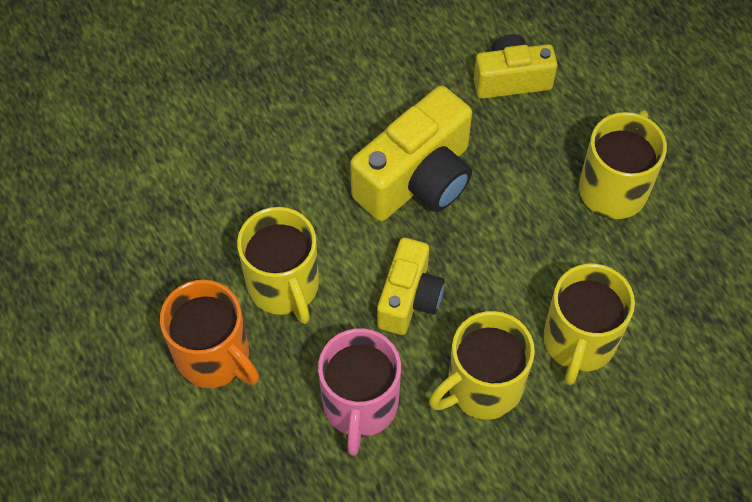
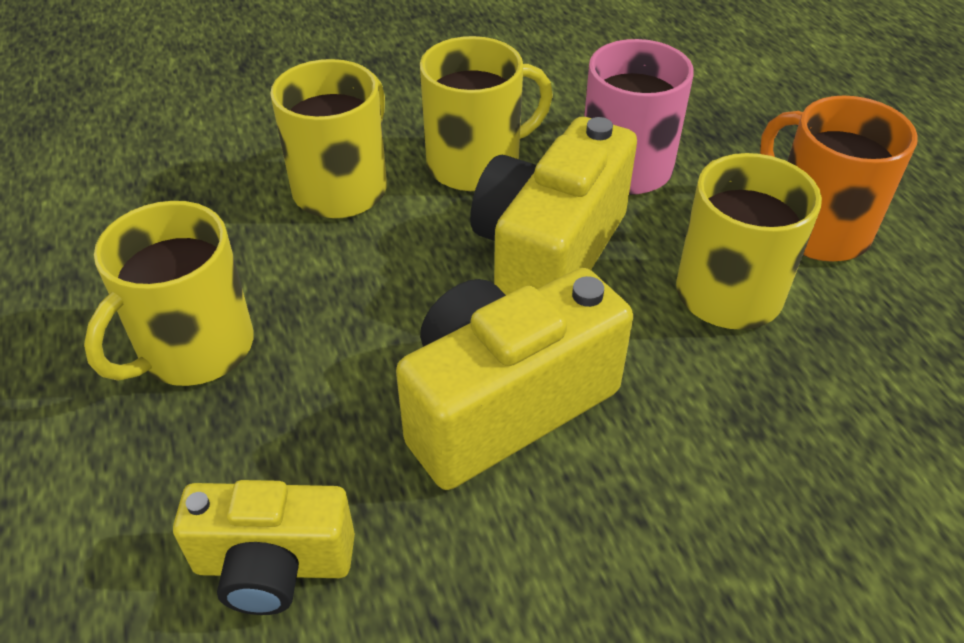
camera: 170 degrees left, 15 degrees down
yellow camera [377,238,445,335] -> yellow camera [470,117,637,295], size x1.60

